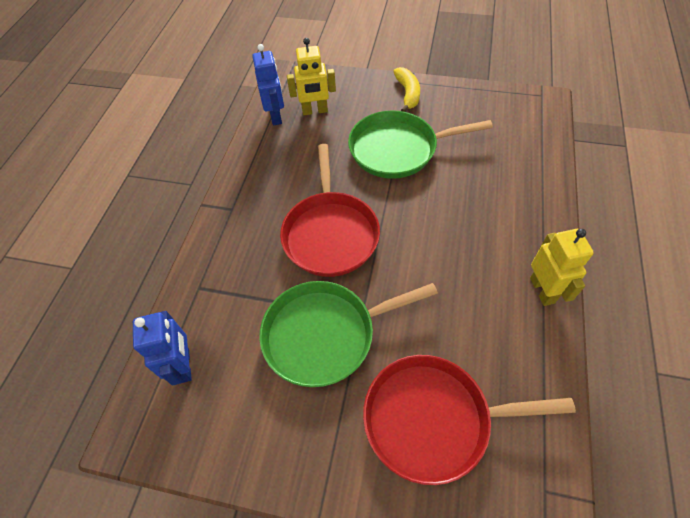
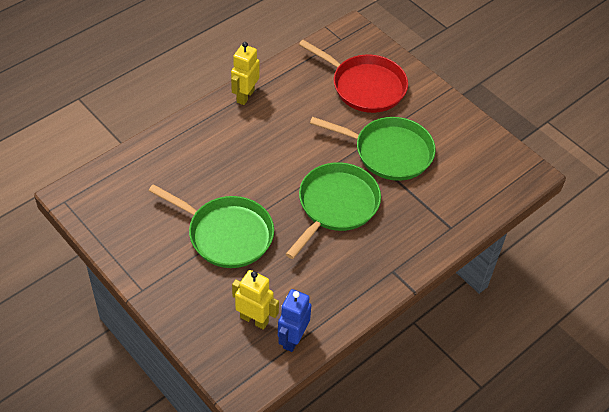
camera: 150 degrees left, 5 degrees down
blue robot [133,311,192,386] -> none
red pan [280,144,380,277] -> green pan [286,162,381,259]
yellow banana [393,67,420,112] -> none

